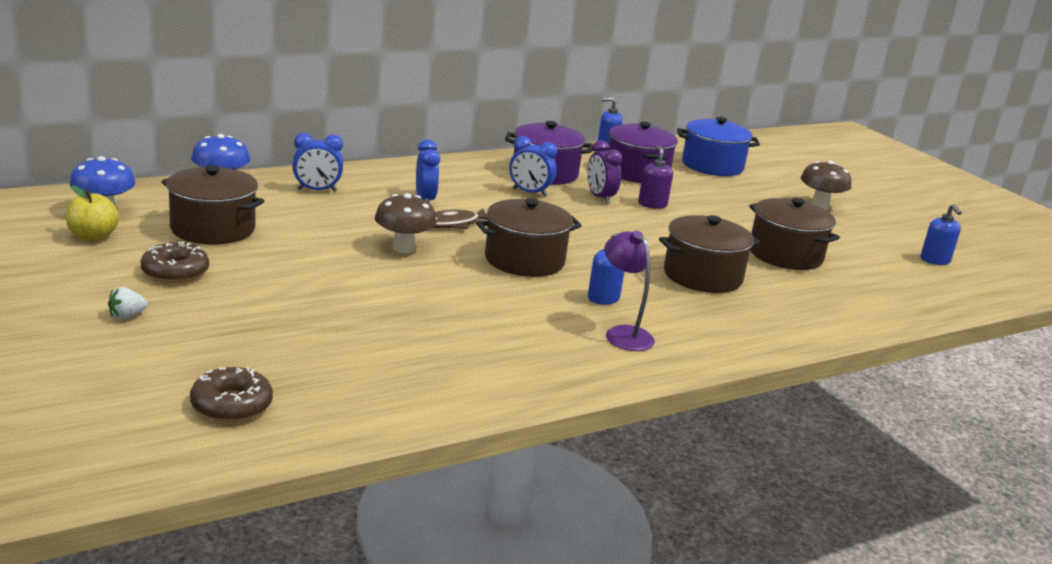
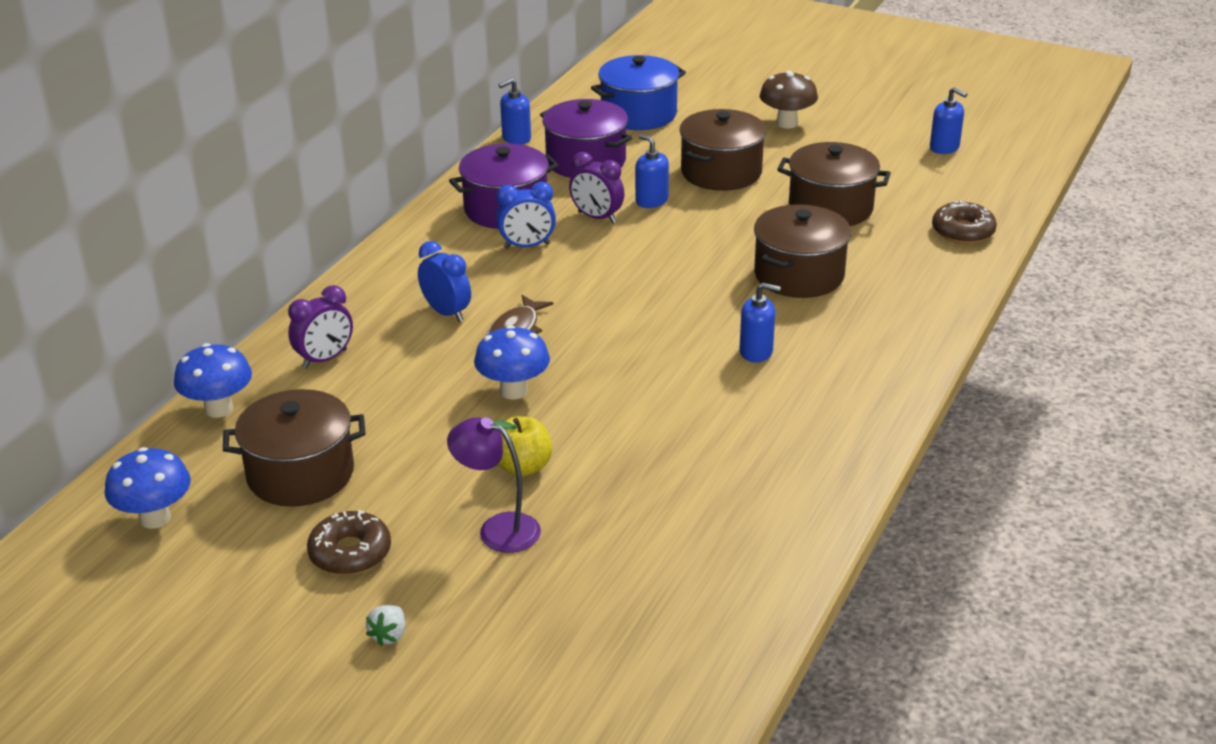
camera: 30 degrees left, 10 degrees up
yellow apple [66,185,119,241] -> yellow apple moved to [493,416,552,476]
brown donut [190,367,273,422] -> brown donut moved to [932,200,997,244]
blue clock [292,133,343,192] -> purple clock [288,285,353,368]
brown mushroom [375,193,437,253] -> blue mushroom [474,325,550,400]
brown pot [476,198,582,277] -> brown pot moved to [679,109,766,191]
purple lamp [604,231,655,351] -> purple lamp moved to [447,417,541,553]
purple soap dispenser [638,146,673,209] -> blue soap dispenser [635,134,669,208]

